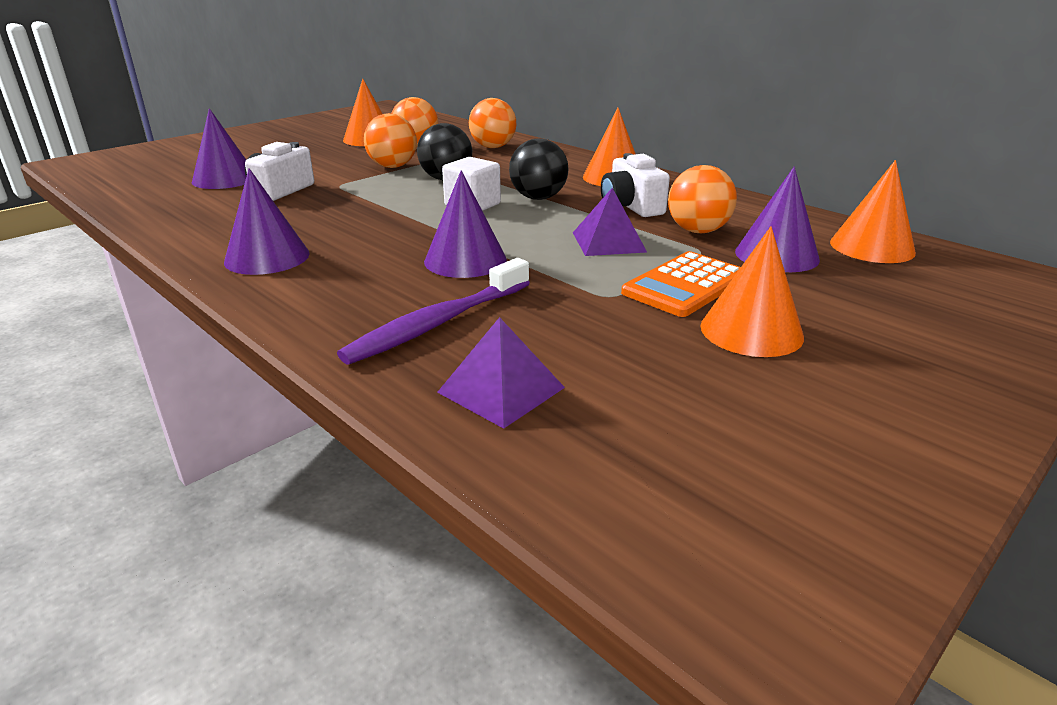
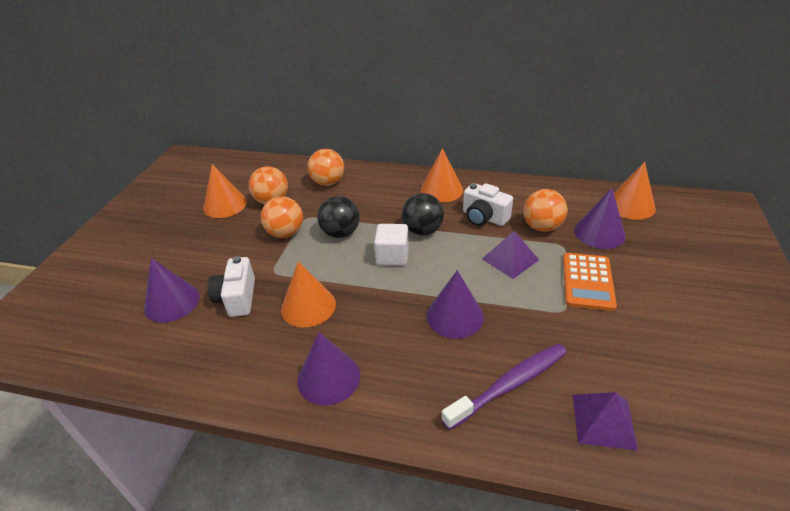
camera: 30 degrees left, 10 degrees up
purple toothbrush [337,258,530,364] -> purple toothbrush turned 135 degrees counterclockwise [441,343,567,430]
orange cone [701,226,804,357] -> orange cone moved to [281,261,336,327]

